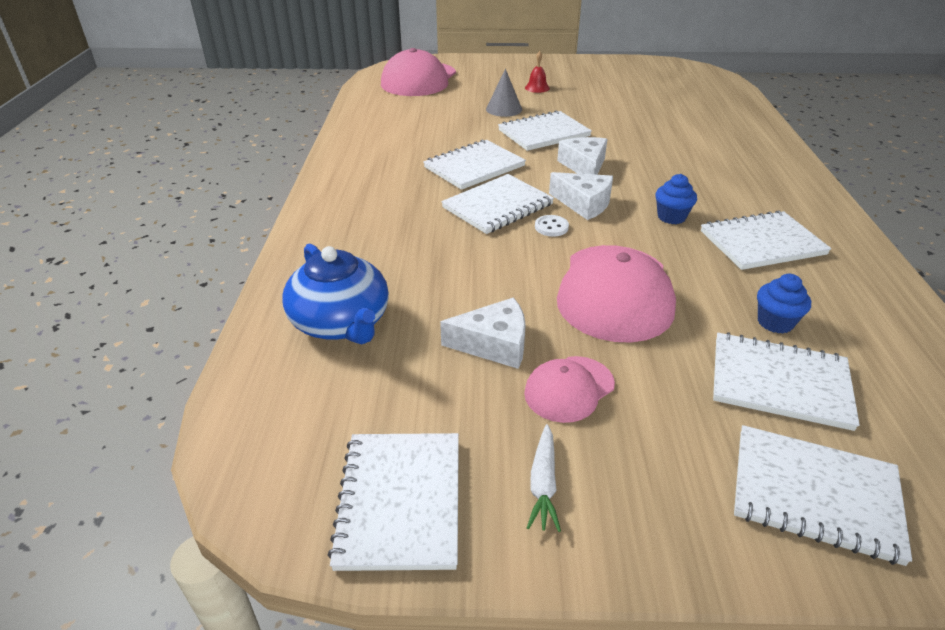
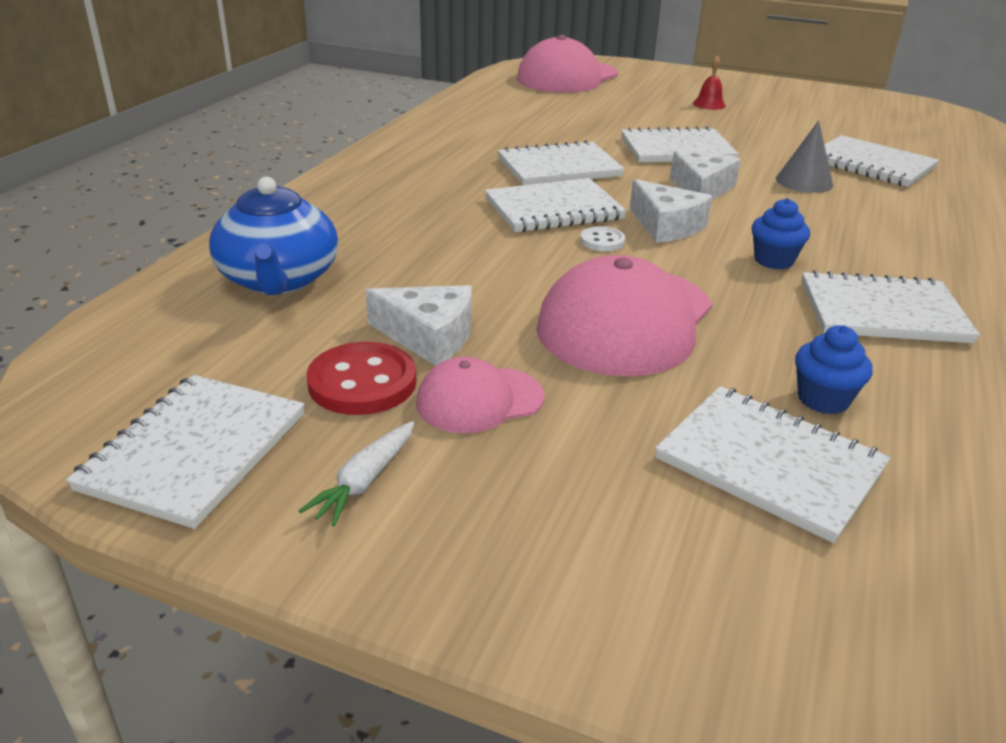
camera: 20 degrees right, 5 degrees down
grey cone [486,69,522,117] -> grey cone moved to [776,121,833,193]
white notebook [734,425,912,566] -> white notebook moved to [824,135,939,187]
none -> red button [307,342,417,415]

